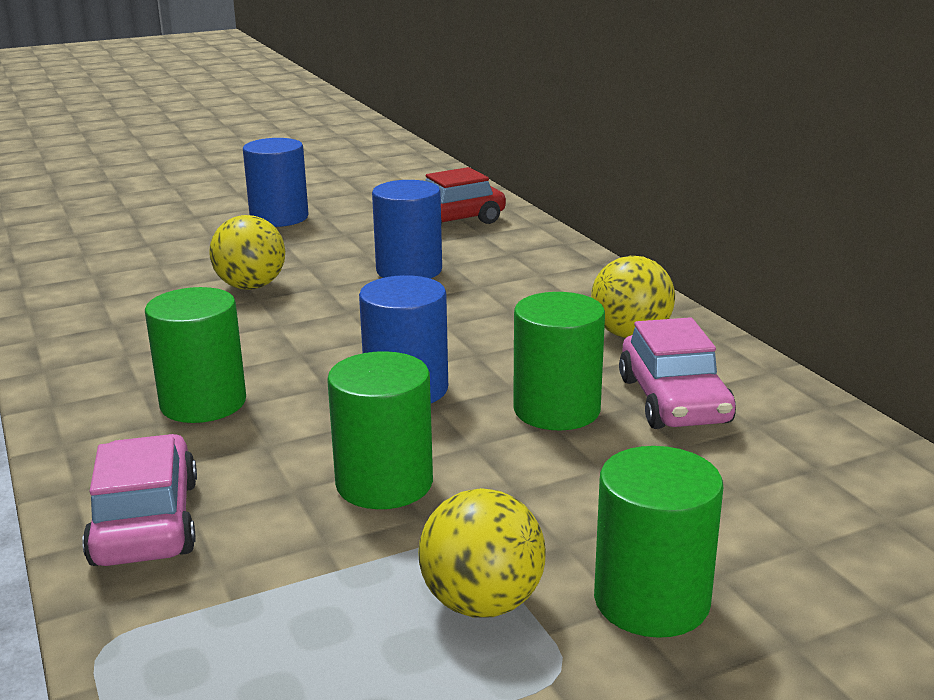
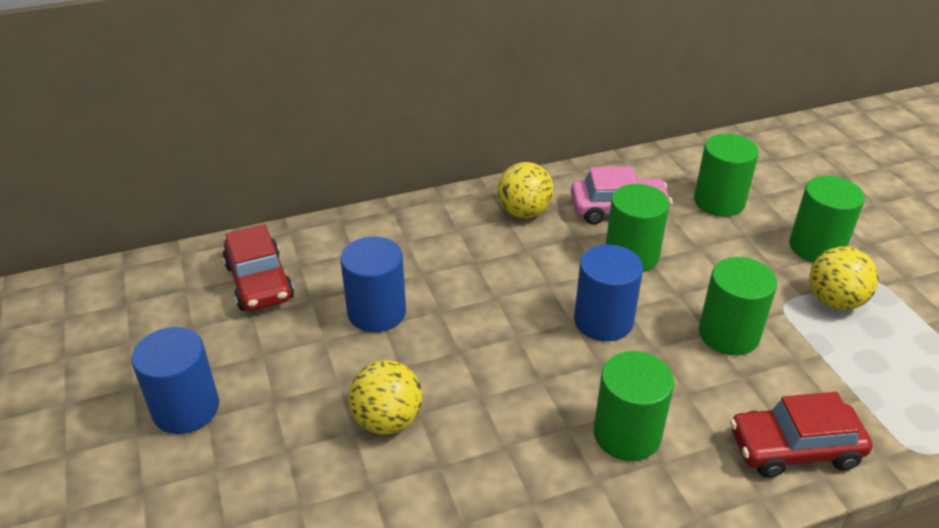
camera: 85 degrees left, 15 degrees up
pink car [82,434,197,566] -> red car [730,392,872,478]
none -> green cylinder [694,134,759,217]

